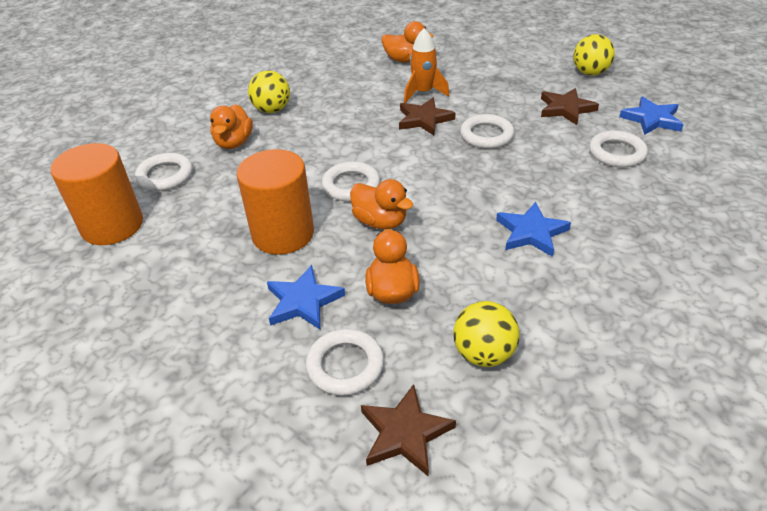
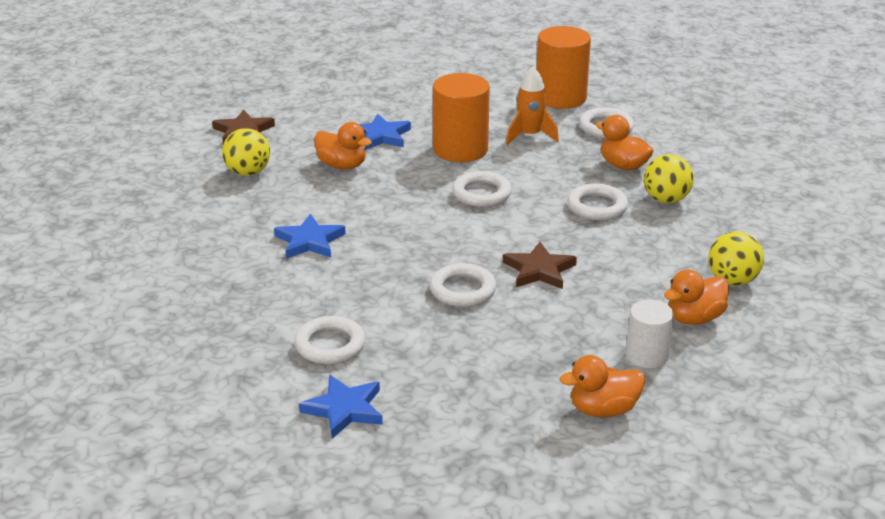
camera: 125 degrees right, 10 degrees down
white ring [306,329,384,396] -> white ring moved to [567,183,628,220]
orange duck [350,179,413,230] -> orange duck moved to [560,355,645,417]
orange rocket [404,28,449,103] -> orange rocket moved to [506,67,559,145]
brown star [541,88,599,125] -> none
yellow ball [573,34,615,75] -> yellow ball moved to [708,231,764,286]
none -> white cylinder [626,300,674,368]

